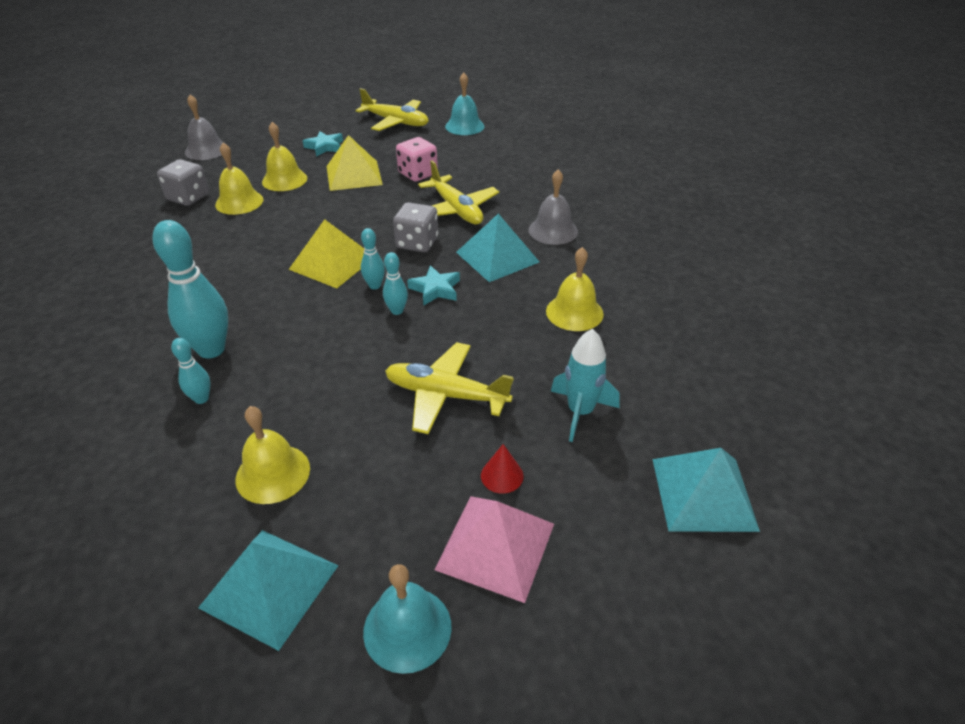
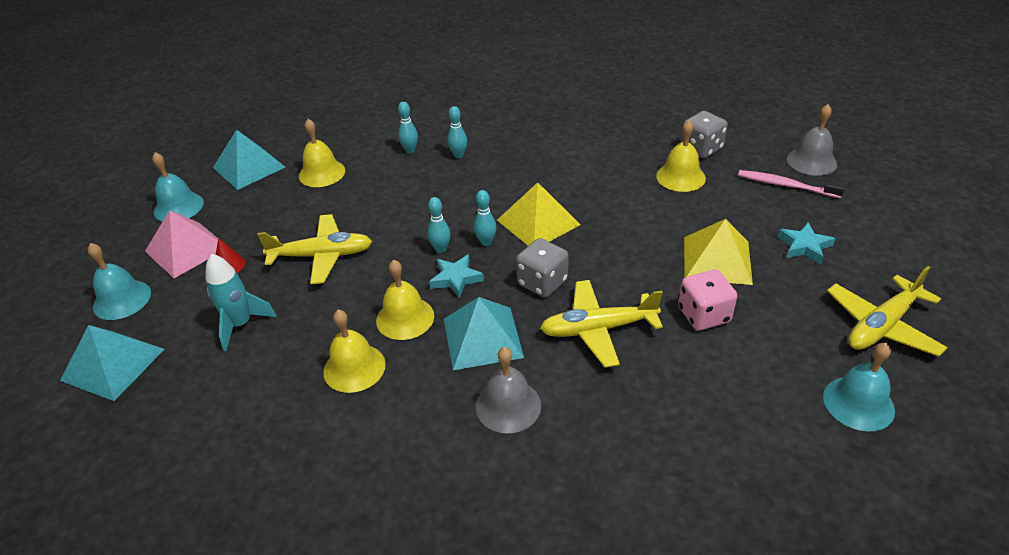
camera: 115 degrees right, 0 degrees up
turquoise bowling pin [152,220,228,358] -> turquoise bowling pin [448,106,467,158], size x0.50
yellow bell [262,122,307,191] -> yellow bell moved to [376,260,434,340]
yellow plane [385,342,514,434] -> yellow plane turned 45 degrees clockwise [257,214,372,284]
none -> turquoise bell [88,243,151,320]
none -> pink toothbrush [738,170,845,198]

